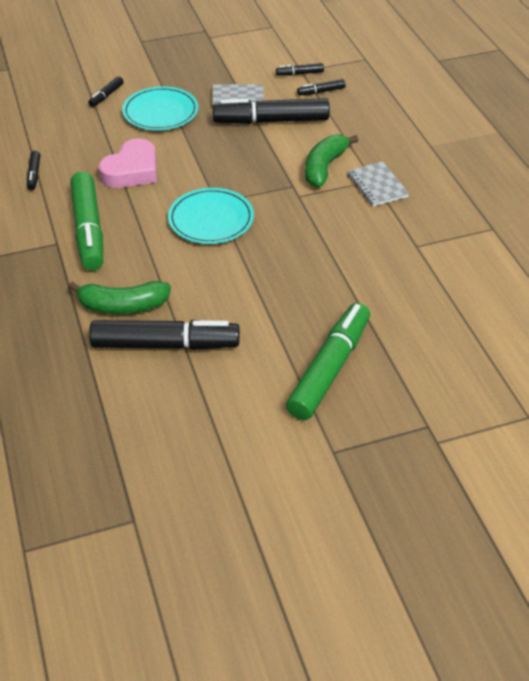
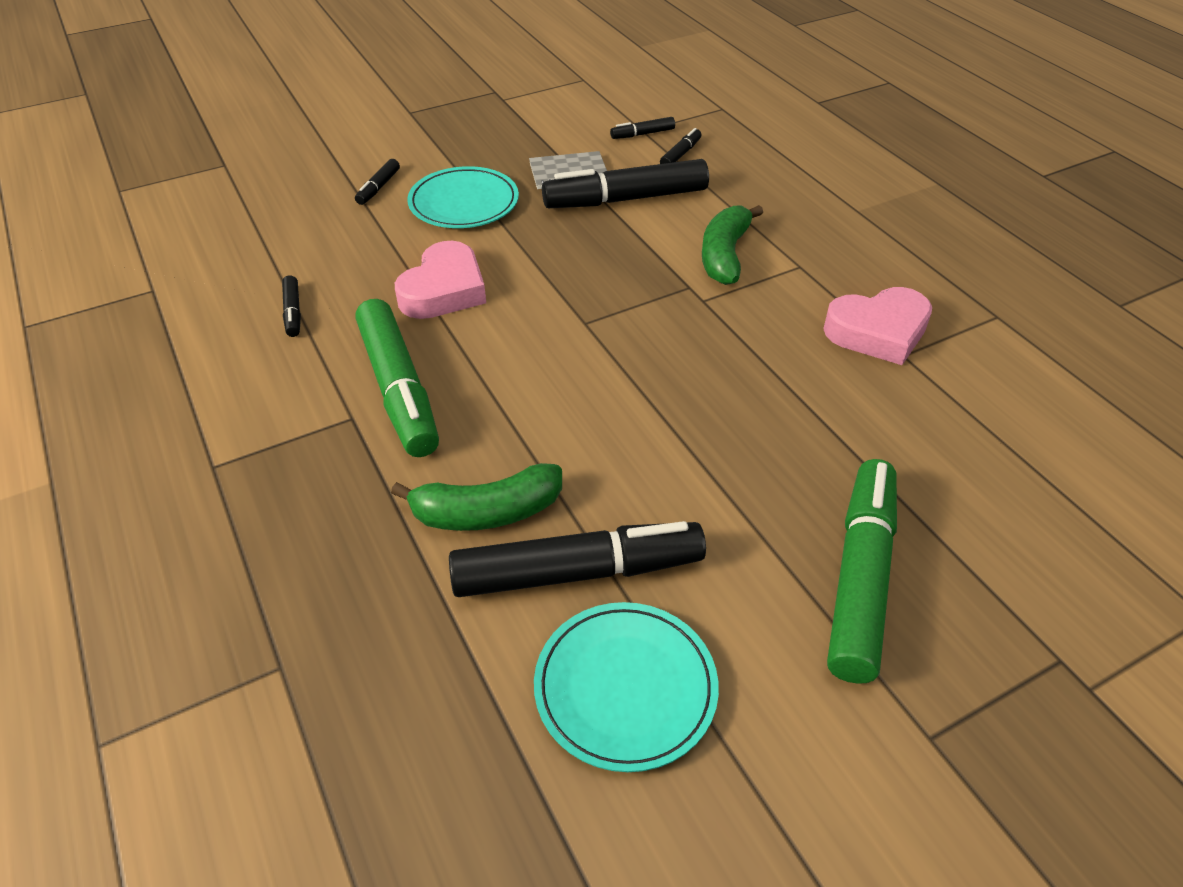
camera: 10 degrees left, 0 degrees up
turquoise plate [168,188,254,244] -> turquoise plate moved to [534,602,719,772]
black marker [297,79,345,96] -> black marker turned 150 degrees clockwise [660,128,701,164]
grey notebook [348,161,409,206] -> none
none -> pink heart [823,287,932,365]

